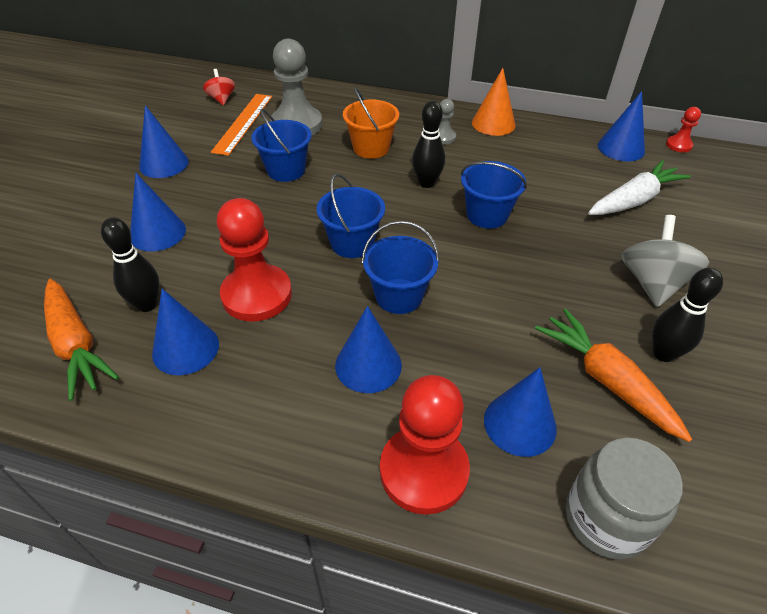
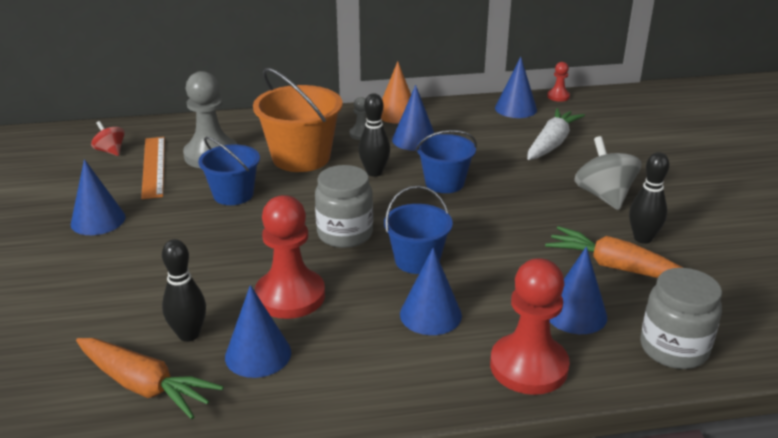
camera: 25 degrees left, 15 degrees down
blue cone [130,173,186,252] -> blue cone moved to [392,85,434,151]
blue bucket [317,174,385,258] -> grey jar [315,165,373,248]
orange bucket [343,87,399,159] -> orange bucket [253,68,343,172], size x1.56

